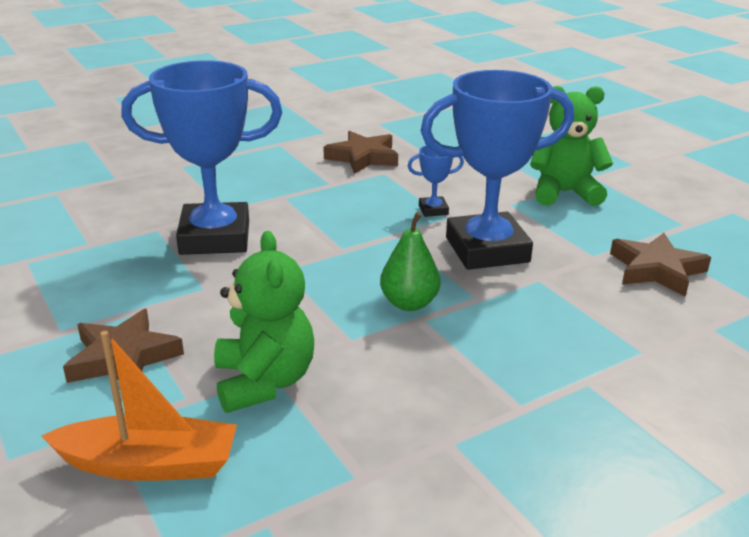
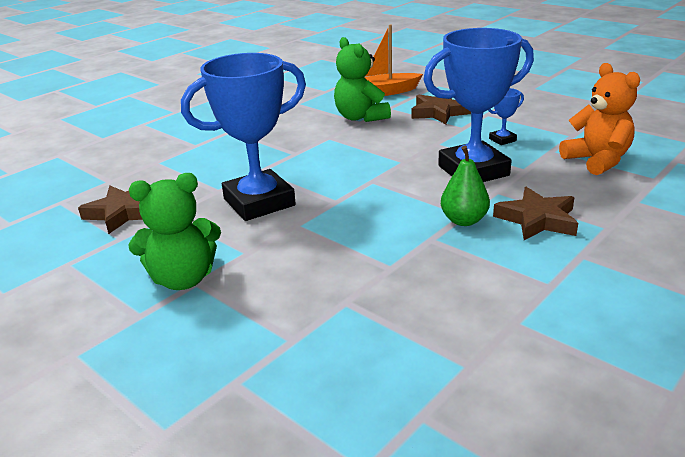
camera: 165 degrees right, 0 degrees up
brown star [324,131,398,174] -> brown star moved to [493,187,578,240]
green pear [380,212,440,311] -> green pear moved to [441,146,490,226]
blue trophy [408,146,464,217] -> blue trophy moved to [488,88,524,145]
none -> orange teddy bear [559,63,640,175]

